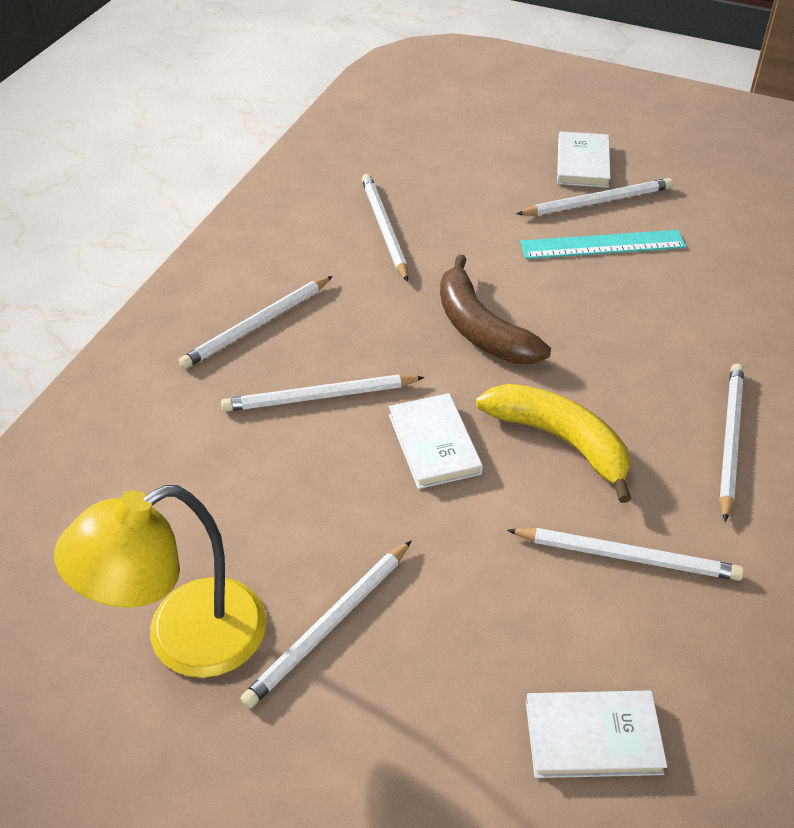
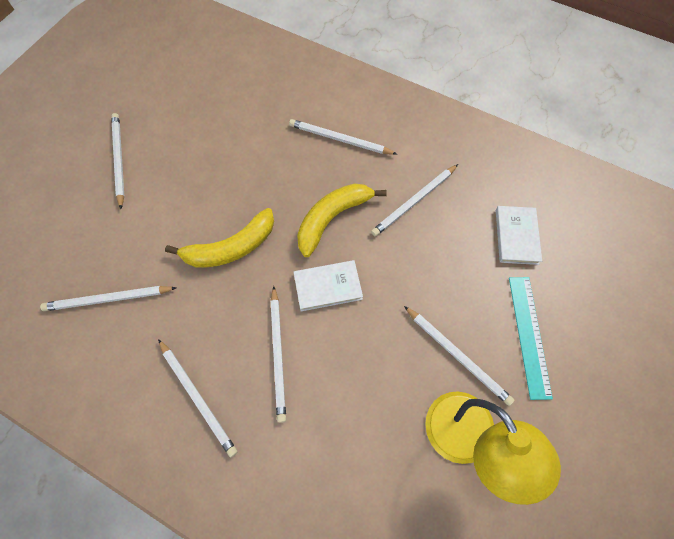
camera: 85 degrees left, 20 degrees up
brown banana [440,255,551,364] -> yellow banana [165,208,274,267]
white pencil [507,528,744,581] -> white pencil turned 150 degrees counterclockwise [371,164,458,237]
turquoise ruler [520,230,686,259] -> turquoise ruler moved to [509,277,553,400]
white book [557,131,611,188] -> none

